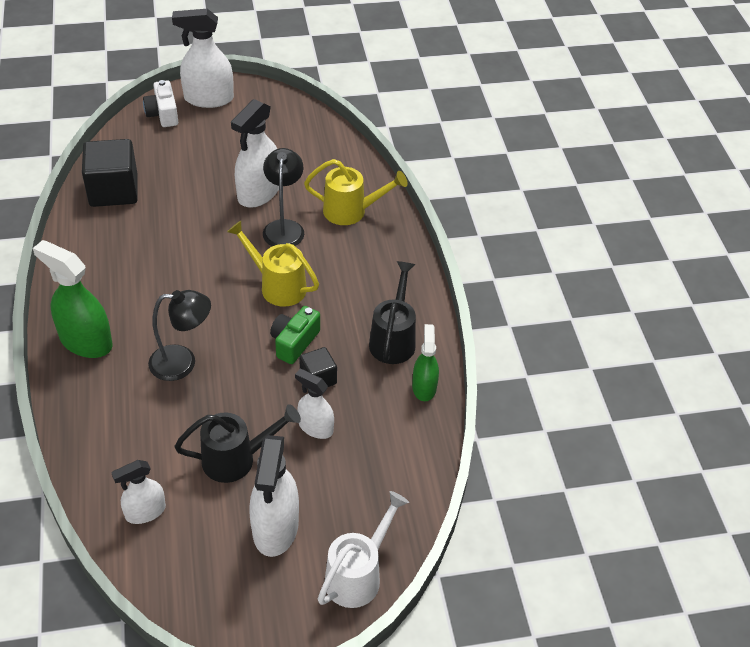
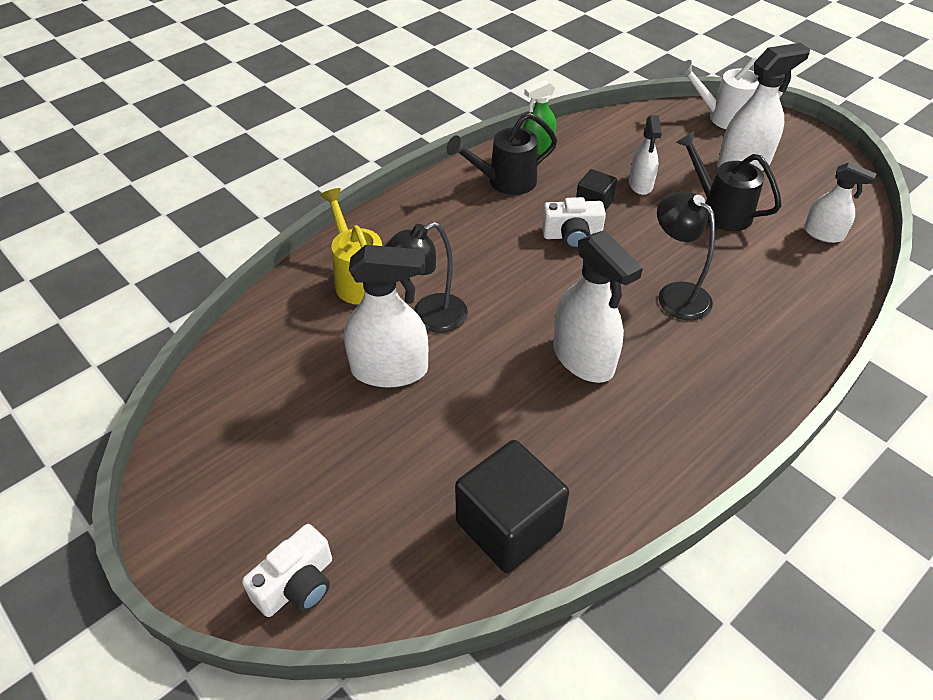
camera: 120 degrees left, 0 degrees up
green spray bottle [33,240,113,358] -> none
white spray bottle [172,9,234,108] -> white spray bottle moved to [553,230,643,383]
yellow watering can [227,221,319,307] -> none
green camera [270,306,320,364] -> white camera [542,197,606,249]

